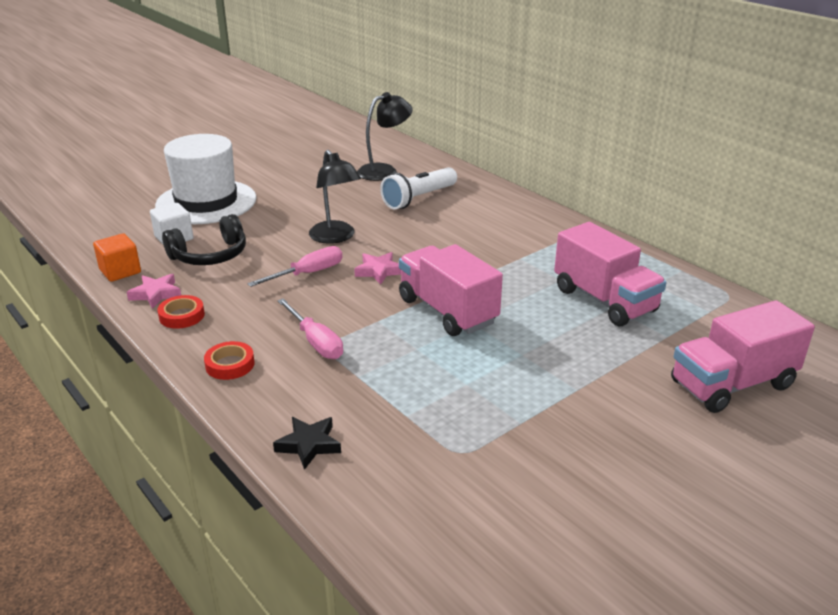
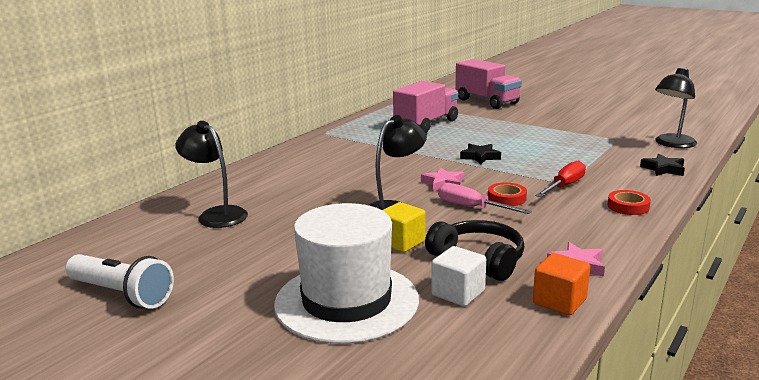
camera: 105 degrees left, 10 degrees down
red tape [157,295,205,329] -> red tape moved to [488,183,527,206]
pink screwdriver [277,298,343,359] -> red screwdriver [536,160,586,197]
white flashlight [380,167,457,209] -> white flashlight moved to [65,254,174,309]
pink truck [399,244,503,336] -> black star [460,144,501,164]
none -> yellow cube [382,202,425,252]
none -> black lamp [655,68,697,148]

